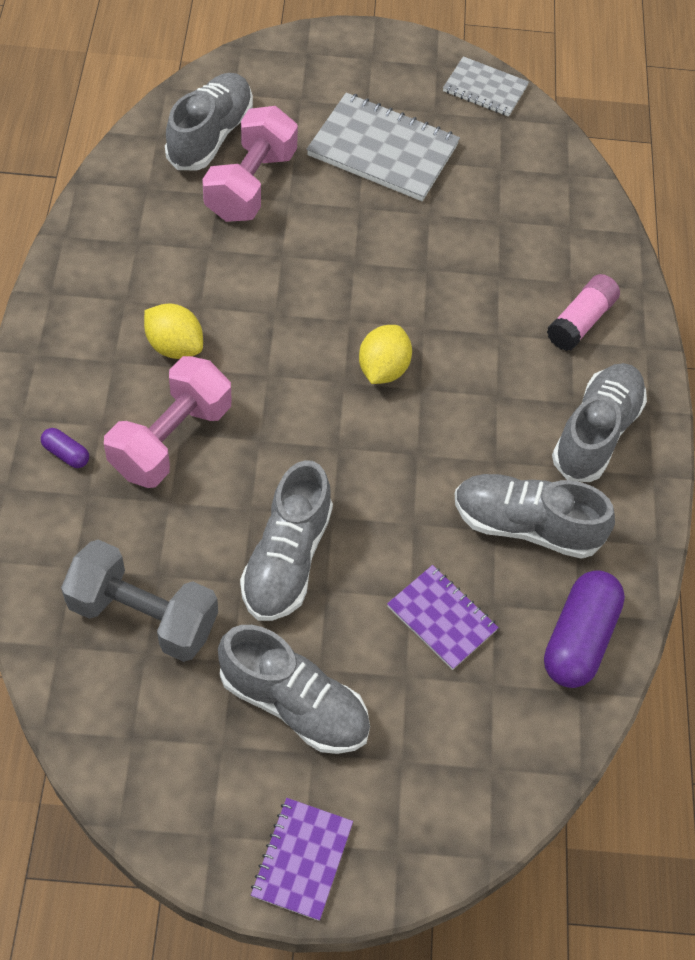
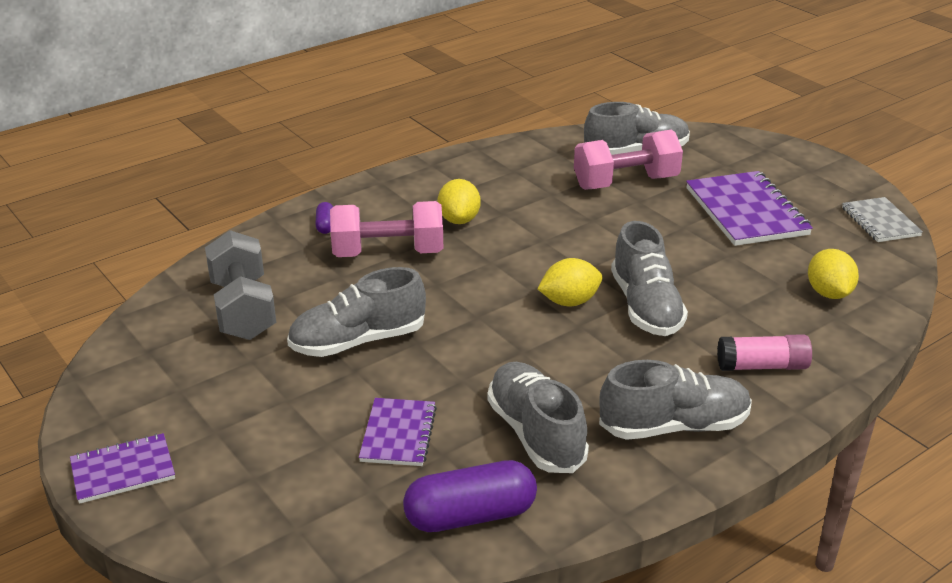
camera: 55 degrees right, 25 degrees down
grey shoe [218,625,370,754] -> grey shoe moved to [611,221,688,336]
grey notebook [307,93,460,201] -> purple notebook [686,171,813,246]
none -> yellow lemon [808,249,859,299]

